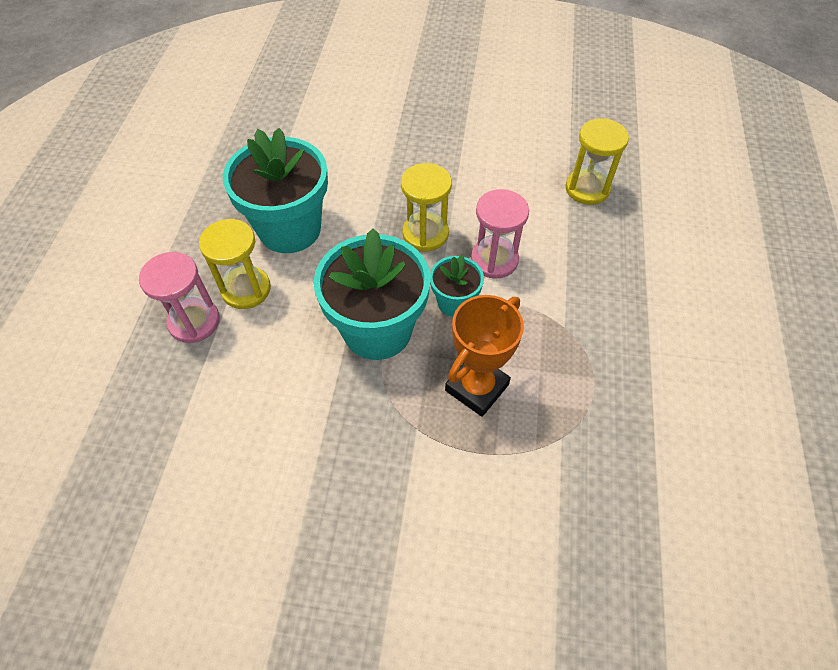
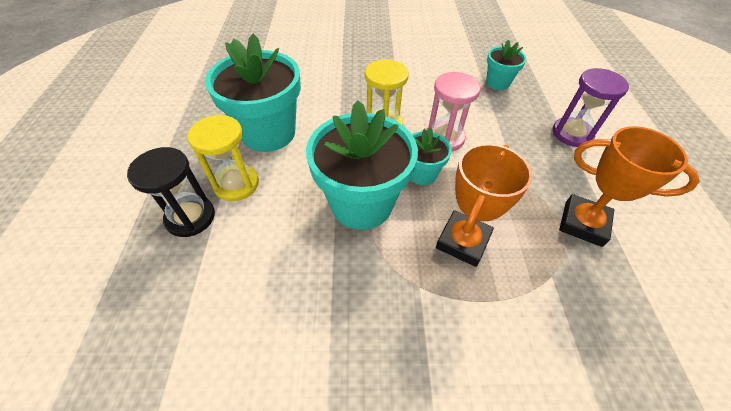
camera: 10 degrees left, 5 degrees down
pink hourglass [139,252,220,343] -> black hourglass [127,147,215,237]
yellow hourglass [566,118,629,205] -> turquoise flower pot [486,40,527,90]
none -> purple hourglass [552,68,629,147]
none -> orange trophy [559,126,700,247]

